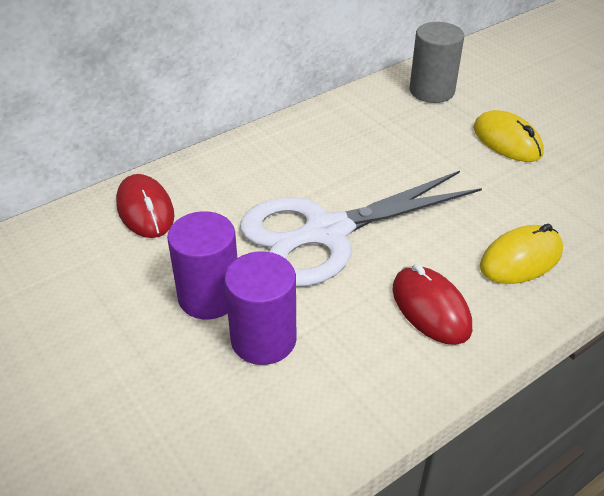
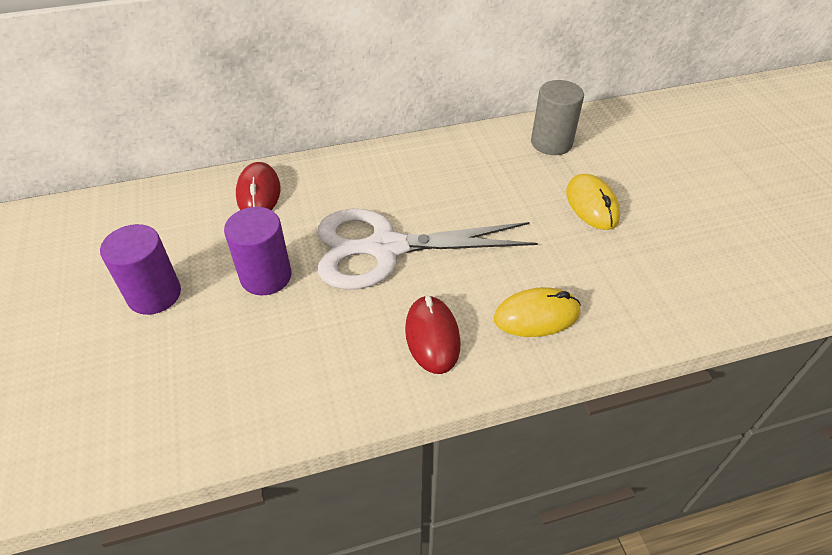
camera: 20 degrees right, 5 degrees up
purple cylinder [224,251,296,365] -> purple cylinder moved to [100,224,181,315]

